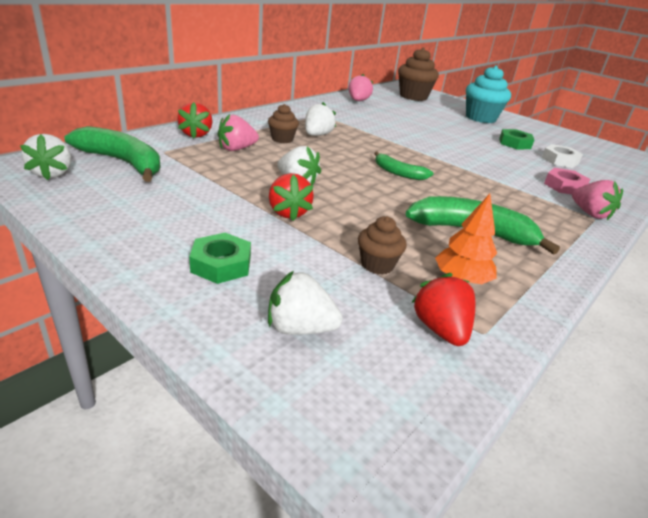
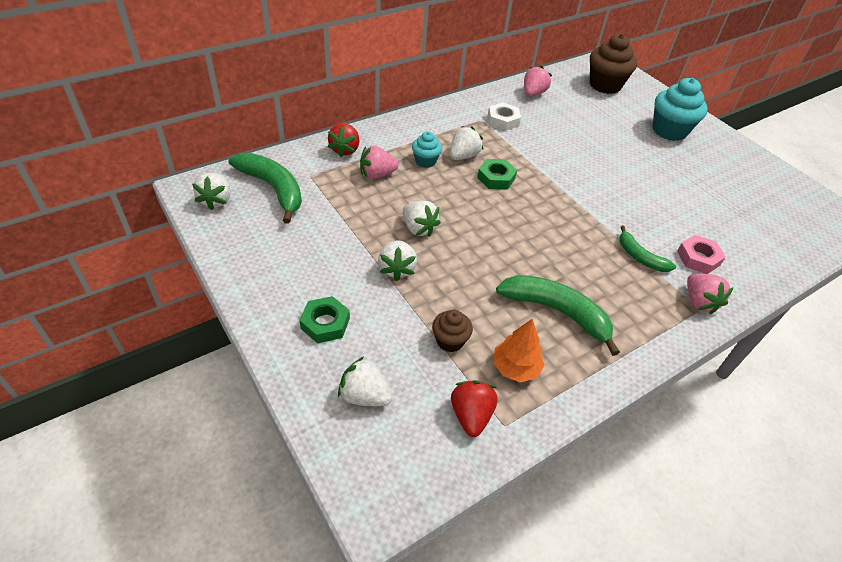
camera: 15 degrees right, 15 degrees up
brown cupcake [268,104,299,143] -> turquoise cupcake [412,131,442,168]
red strawberry [269,173,314,221] -> white strawberry [378,240,417,281]
green banana [374,151,434,180] -> green banana moved to [619,226,676,272]
green nut [499,129,535,150] -> green nut moved to [477,159,517,189]
white nut [542,144,583,168] -> white nut moved to [488,102,521,131]

